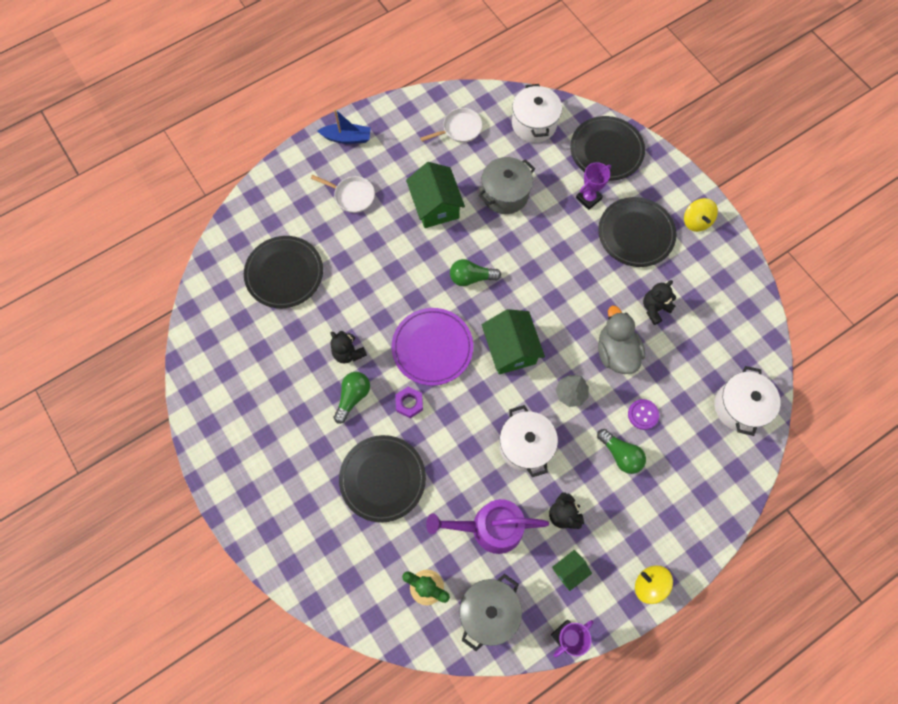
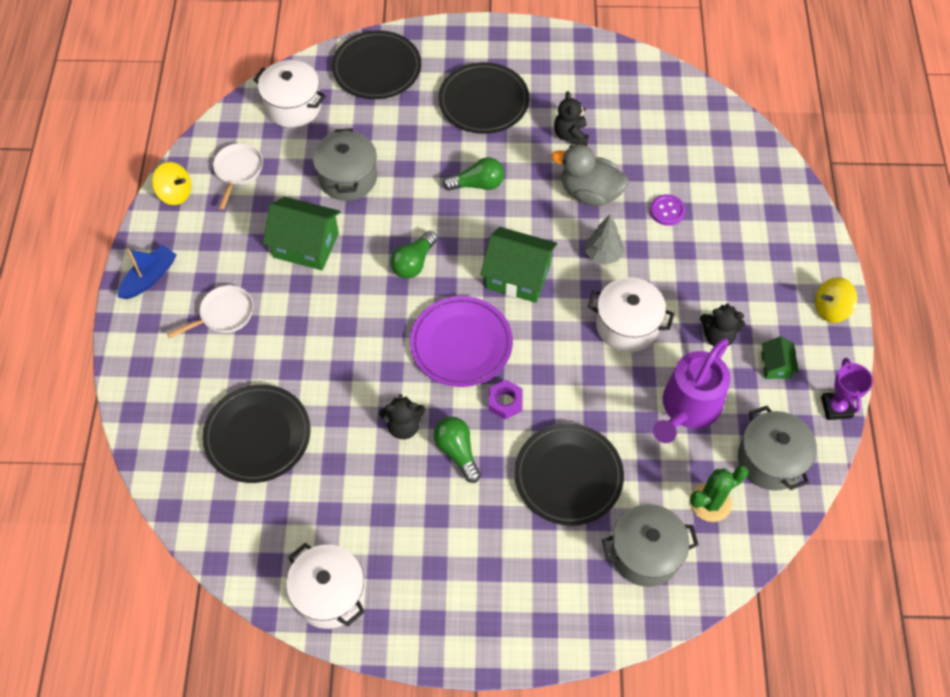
camera: 55 degrees left, 10 degrees down
purple trophy [576,162,611,210] -> none
green light bulb [597,429,646,474] -> green light bulb moved to [443,157,504,191]
yellow spinning top [684,198,718,232] -> yellow spinning top moved to [152,162,191,205]
white pot [714,366,780,436] -> white pot moved to [286,543,365,629]
none -> grey pot [602,504,699,587]

